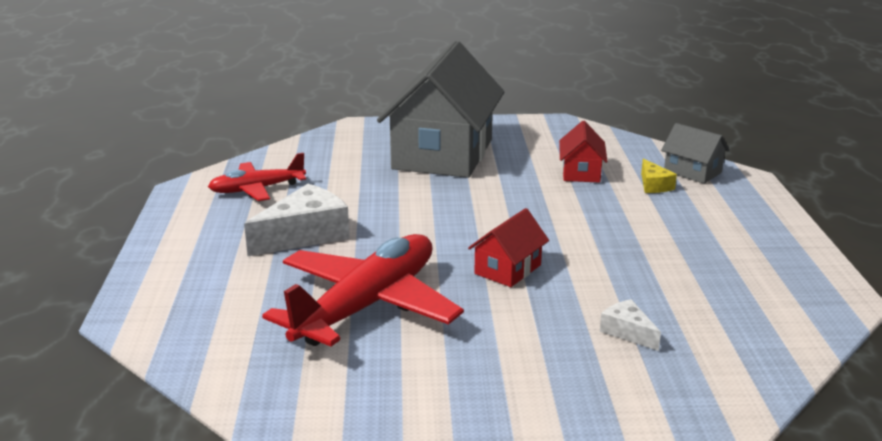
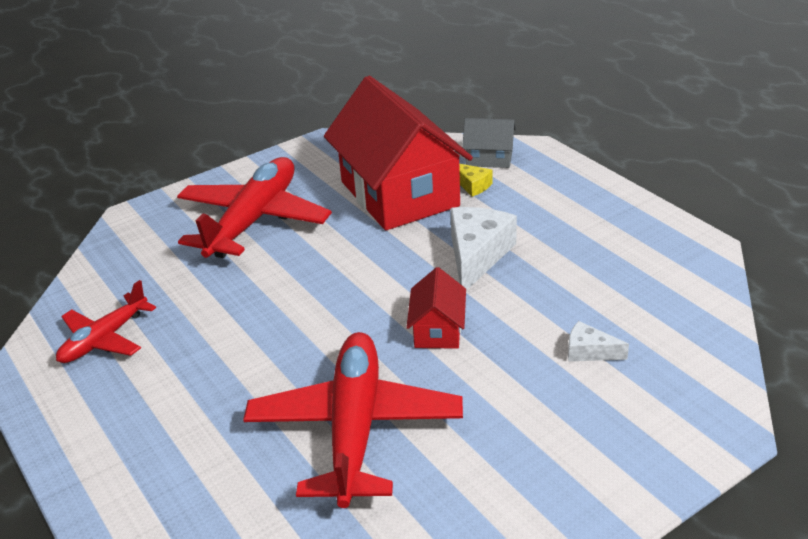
camera: 30 degrees left, 10 degrees up
white cheese [244,184,350,256] -> white cheese moved to [450,207,517,290]
grey house [377,41,505,178] -> red plane [177,157,332,258]
red house [559,121,608,183] -> red house [324,76,473,230], size x2.29

